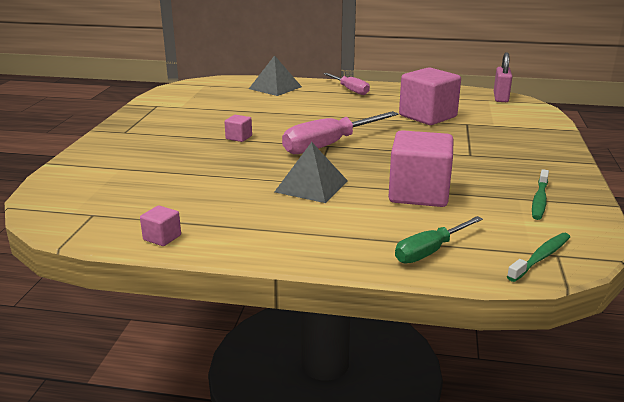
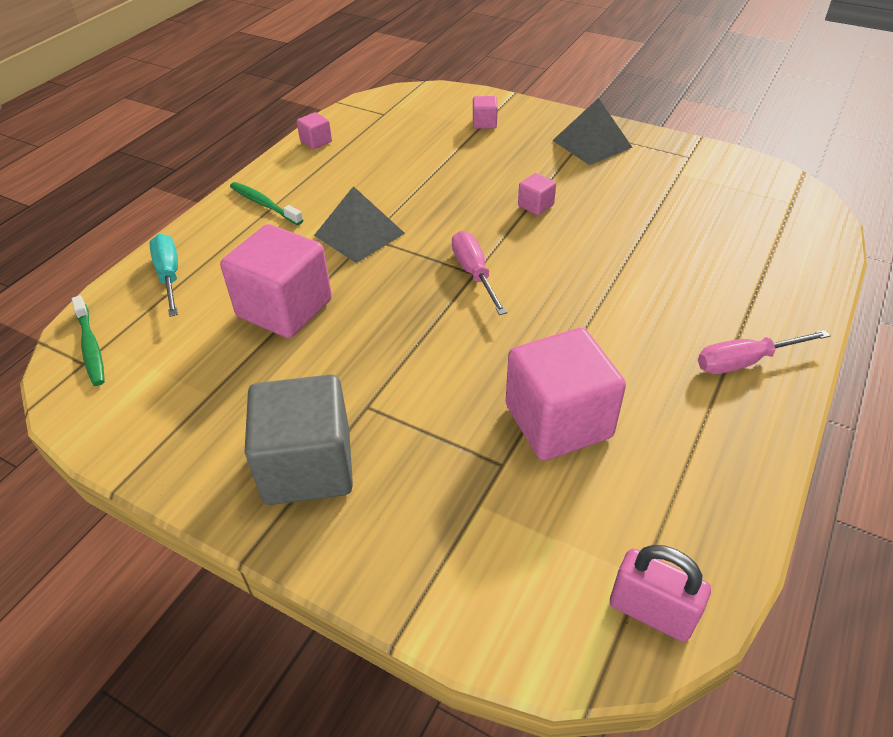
camera: 110 degrees right, 20 degrees up
grey pyramid [249,55,302,96] -> grey pyramid moved to [552,98,633,165]
pink screwdriver [282,111,398,154] -> pink screwdriver [452,231,507,315], size x0.61
green screwdriver [395,216,483,263] -> turquoise screwdriver [149,234,178,317]
green toothbrush [532,169,549,220] -> green toothbrush moved to [230,182,303,225]
none -> grey cube [245,374,353,505]
none -> pink cube [473,96,498,129]

